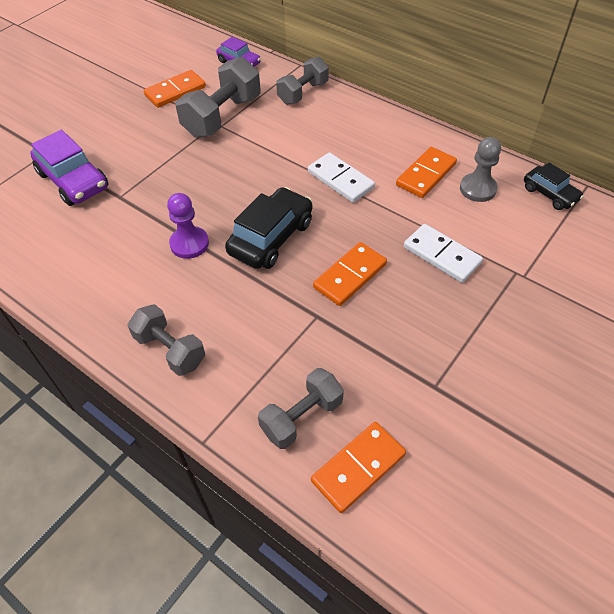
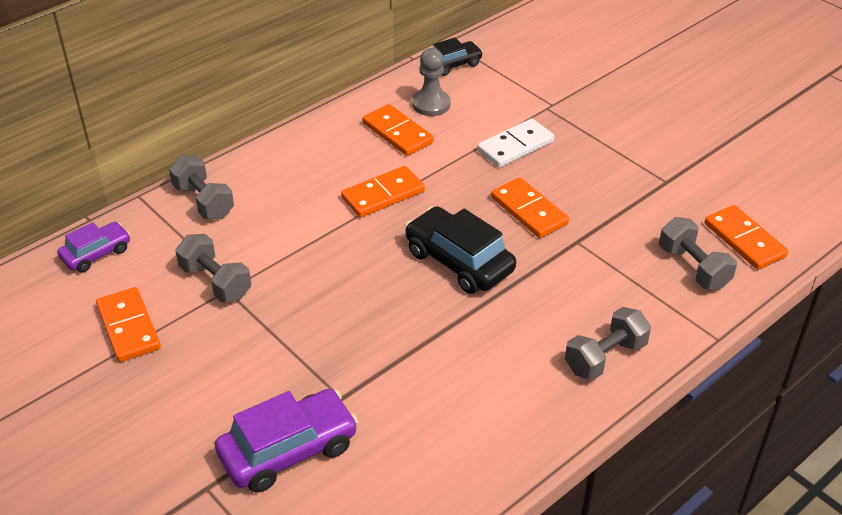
camera: 80 degrees left, 10 degrees down
purple pawn [167,193,209,259] -> none
grey dumbbell [176,57,261,138] -> grey dumbbell [175,234,251,302], size x0.65
white domino [308,152,375,203] -> orange domino [341,166,425,218]

